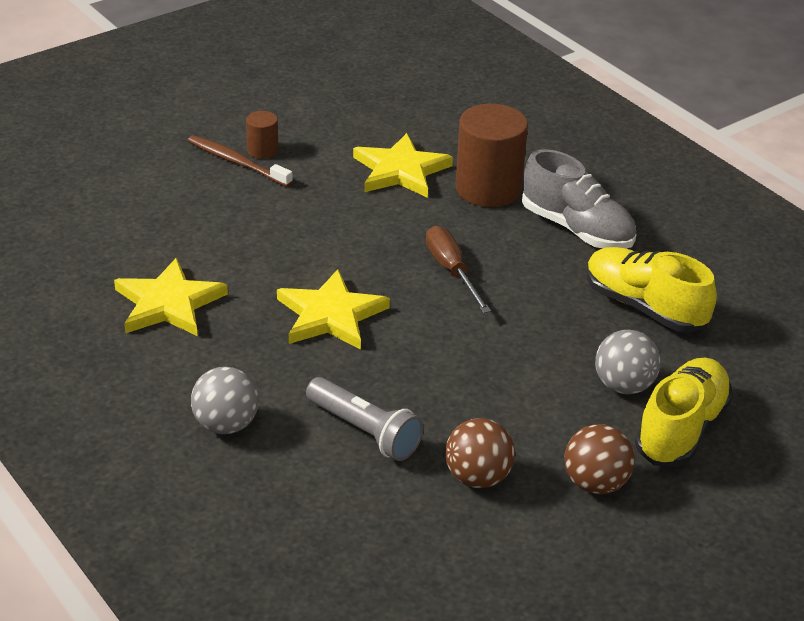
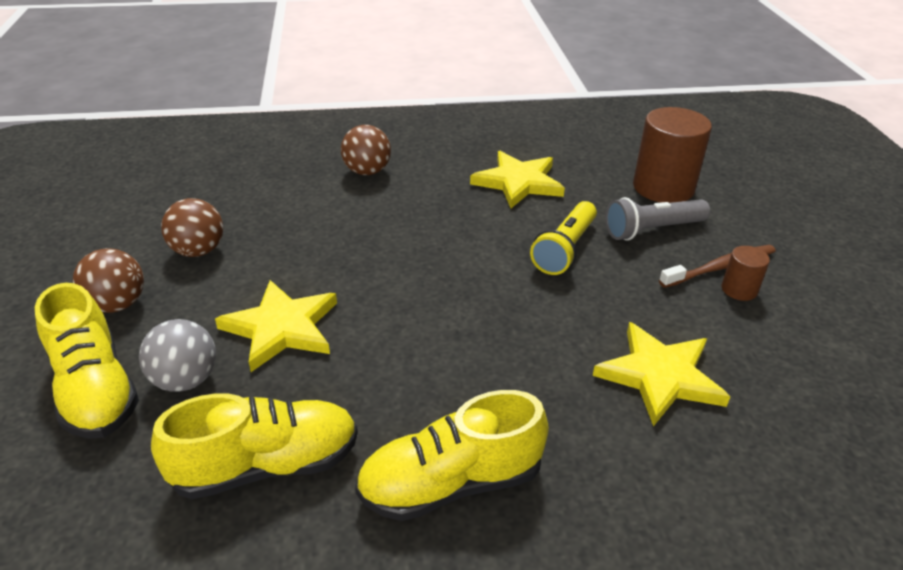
camera: 120 degrees right, 0 degrees up
grey ball [191,367,259,434] -> brown ball [341,125,391,175]
yellow star [277,269,390,350] -> yellow star moved to [215,280,337,372]
grey flashlight [306,377,424,461] -> grey flashlight moved to [605,197,710,241]
brown screwdriver [426,226,491,313] -> none
brown cylinder [456,104,528,207] -> brown cylinder moved to [633,107,712,203]
grey shoe [522,149,636,249] -> yellow shoe [355,390,549,521]
none -> yellow flashlight [530,201,597,275]

